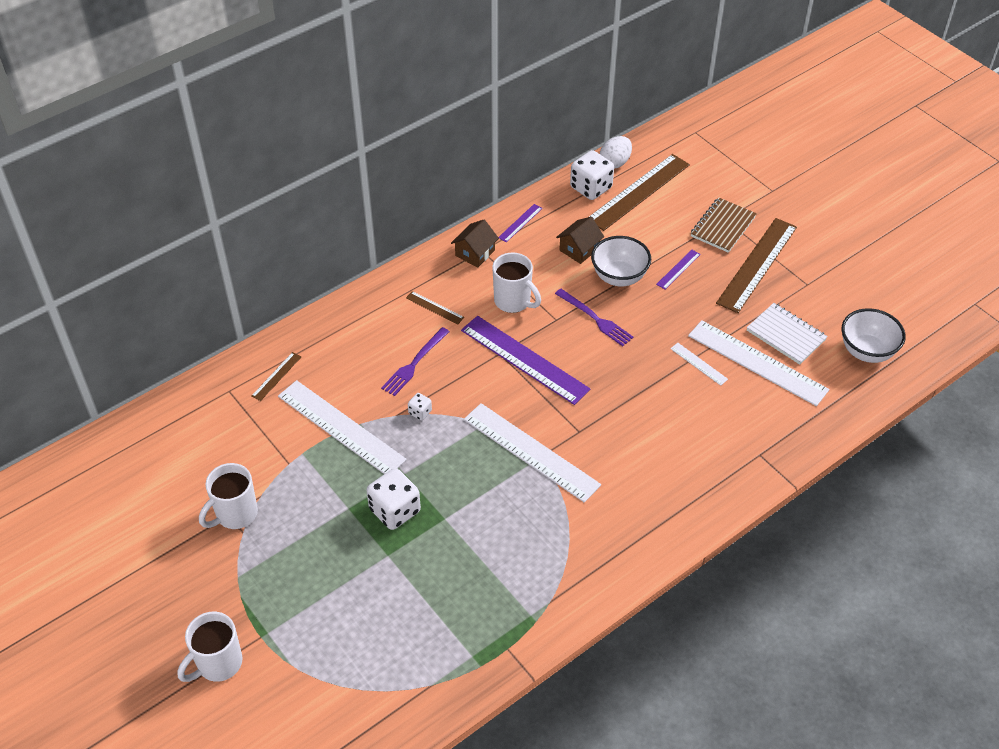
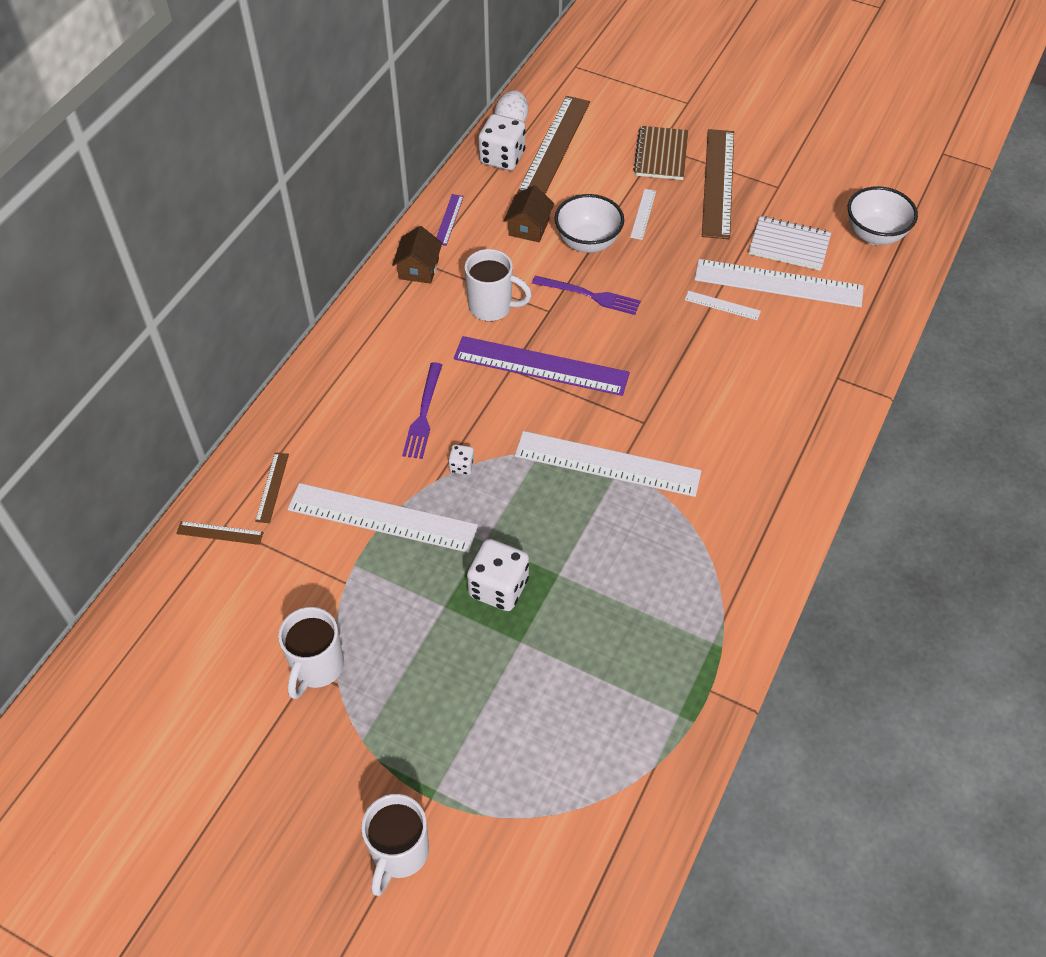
camera: 25 degrees left, 5 degrees up
brown ruler [406,291,464,324] -> brown ruler moved to [176,521,264,545]
purple ruler [656,250,701,289] -> white ruler [630,189,656,240]

